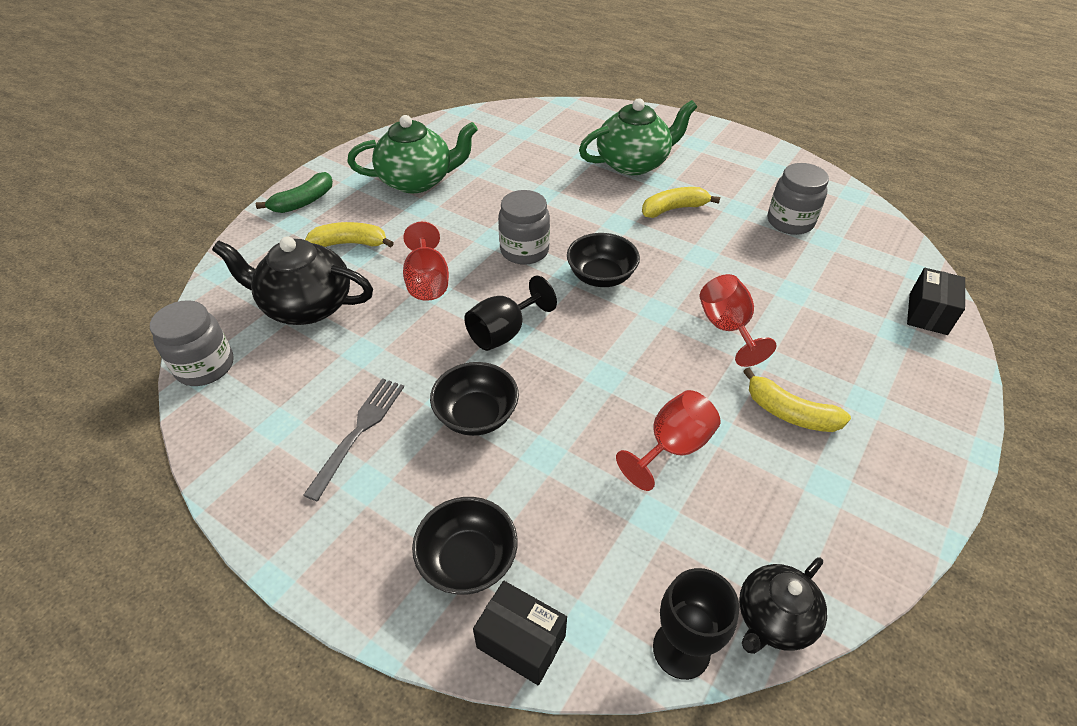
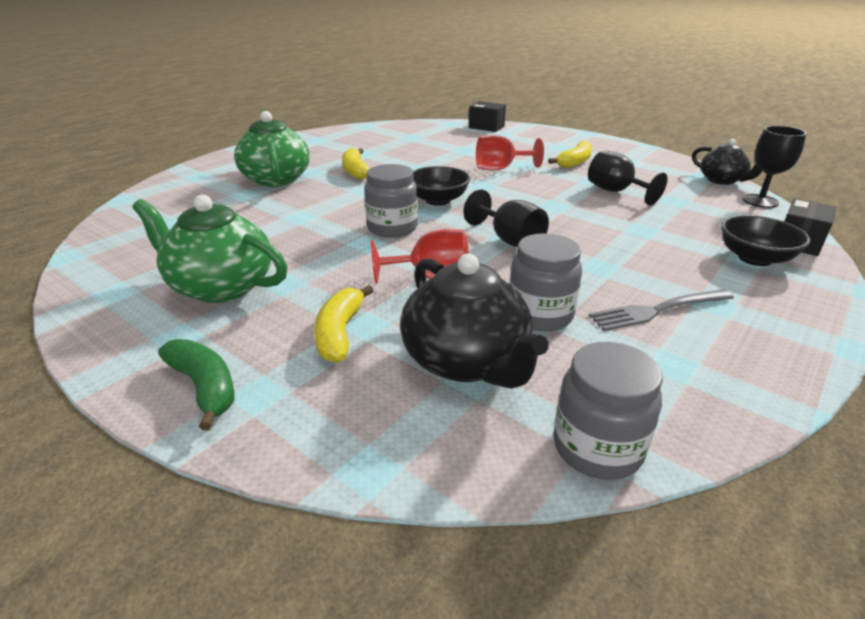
camera: 85 degrees left, 15 degrees down
black teapot [212,237,373,325] -> black teapot turned 45 degrees counterclockwise [400,254,549,389]
grey fork [303,378,404,501] -> grey fork turned 45 degrees counterclockwise [589,289,734,331]
green teapot [347,115,478,193] -> green teapot turned 60 degrees counterclockwise [132,195,287,303]
black bowl [430,362,519,436] -> none
red goblet [616,390,720,491] -> black goblet [588,150,668,205]
grey jar [768,163,829,235] -> grey jar moved to [509,233,582,331]

